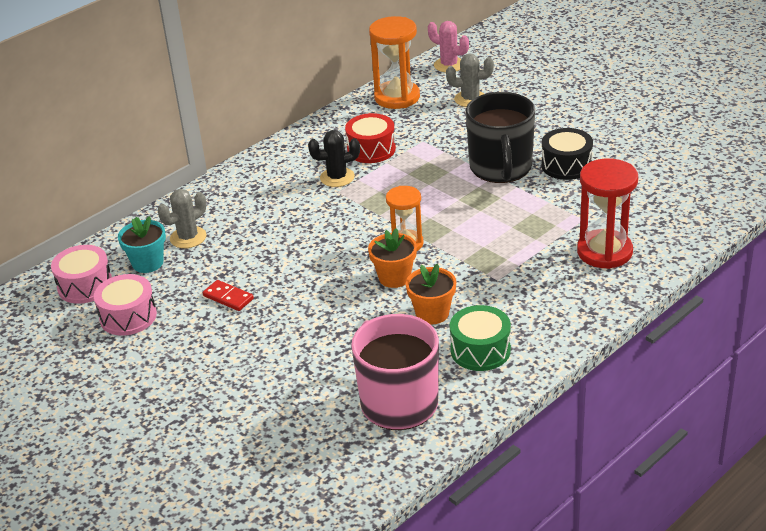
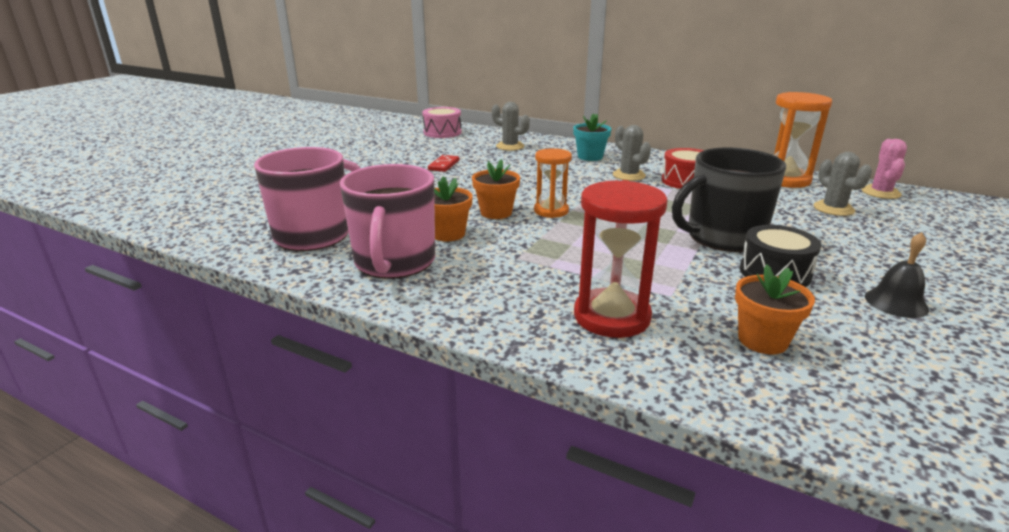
camera: 70 degrees right, 10 degrees down
pink drum [94,274,157,336] -> none
turquoise flower pot [118,216,166,273] -> turquoise flower pot moved to [573,113,611,161]
black cactus [308,130,360,187] -> grey cactus [613,125,651,181]
green drum [450,305,511,371] -> pink mug [340,164,435,279]
none -> orange flower pot [735,264,815,354]
none -> black bell [865,232,929,318]

